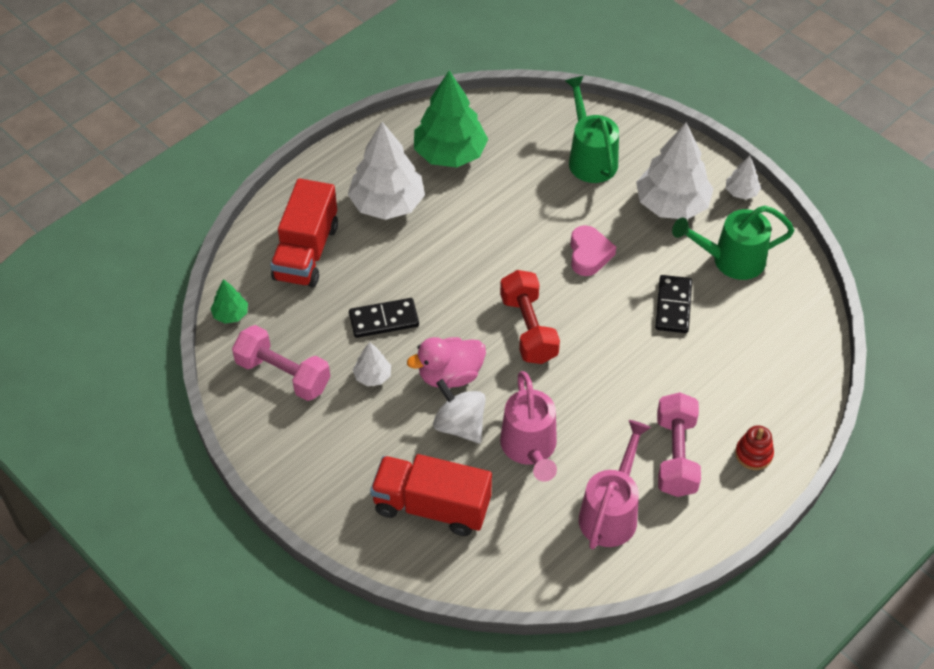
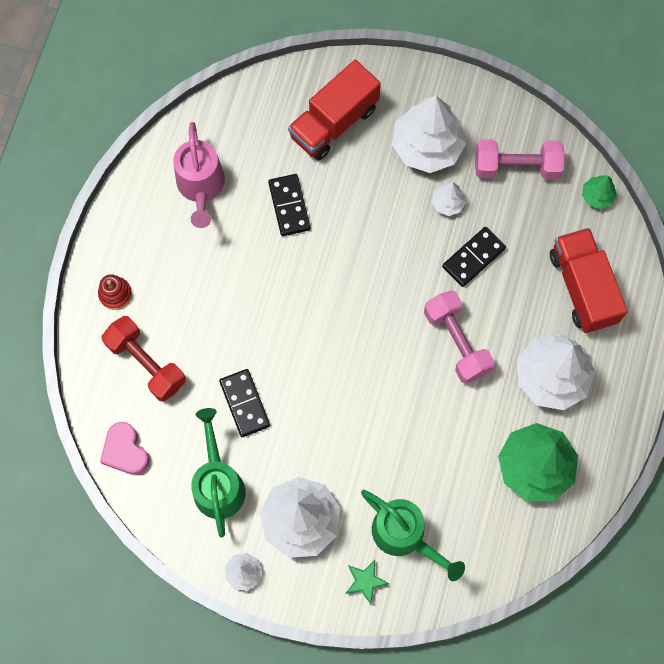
camera: 150 degrees right, 20 degrees up
red truck [370,454,492,536] -> red truck turned 150 degrees clockwise [288,60,381,160]
pink duck [407,337,486,388] -> none
white spinning top [433,379,486,444] -> none
red dumbbell [500,270,560,364] -> red dumbbell moved to [102,316,186,402]
pink watering can [500,371,557,482] -> black domino [268,174,310,236]
pink heart [571,225,616,276] -> pink heart moved to [100,422,149,475]
pink dumbbell [657,392,701,497] -> pink dumbbell moved to [424,290,494,384]
green watering can [672,205,795,280] -> green watering can turned 60 degrees counterclockwise [191,408,246,538]
none -> green star [346,560,389,605]
none -> white tree [392,96,467,173]

